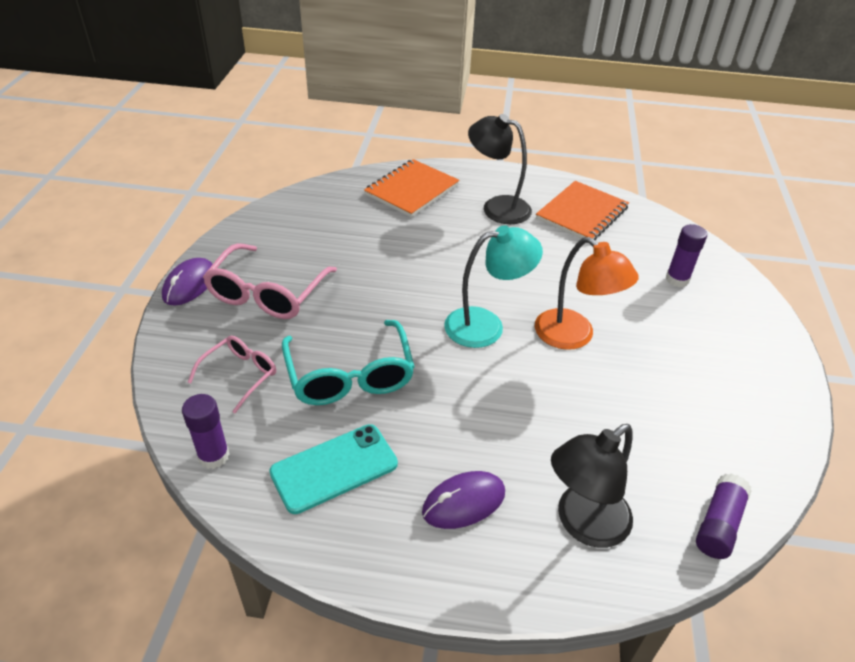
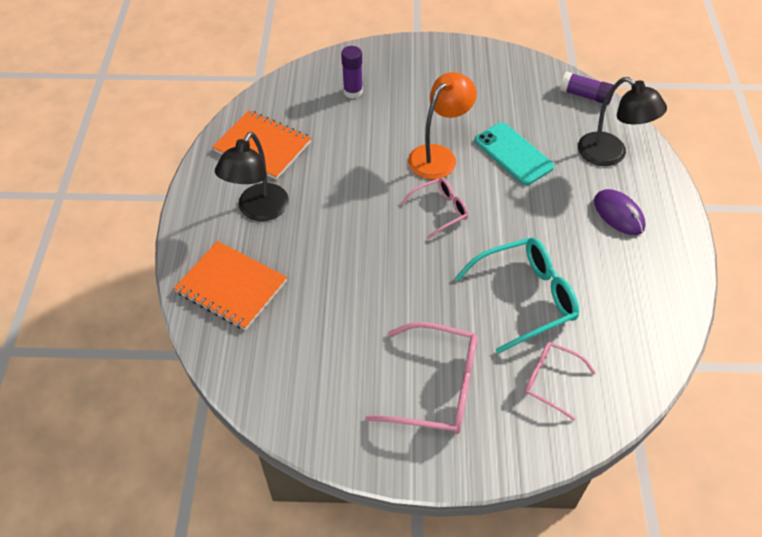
camera: 95 degrees left, 10 degrees up
purple mouse [162,258,213,306] -> none
purple glue stick [182,394,229,469] -> none
turquoise phone [269,424,398,514] -> turquoise phone moved to [475,122,554,185]
turquoise lamp [444,225,543,348] -> pink glasses [401,178,468,239]

